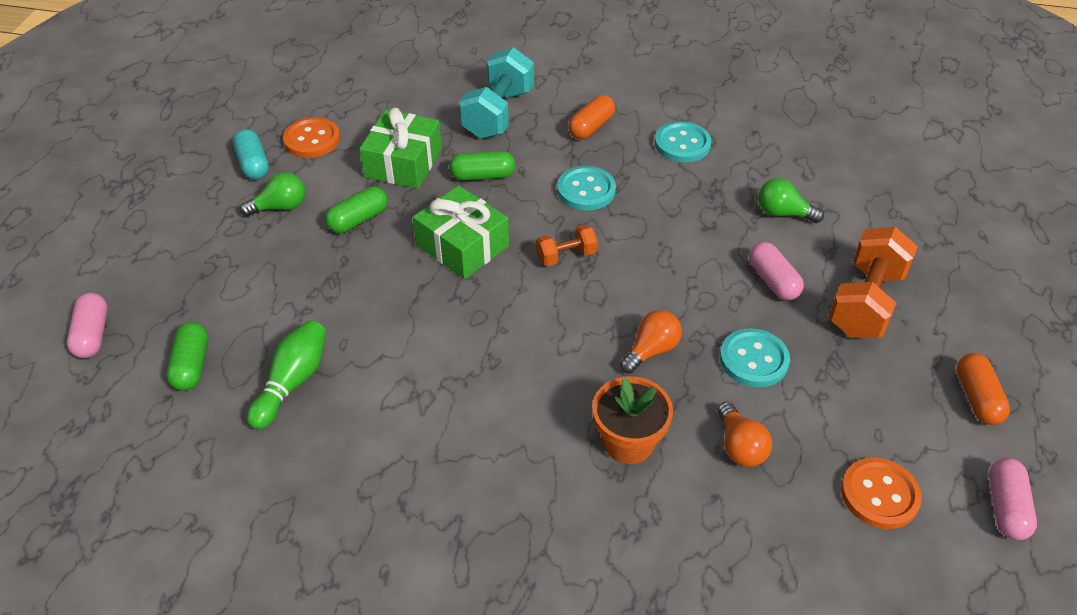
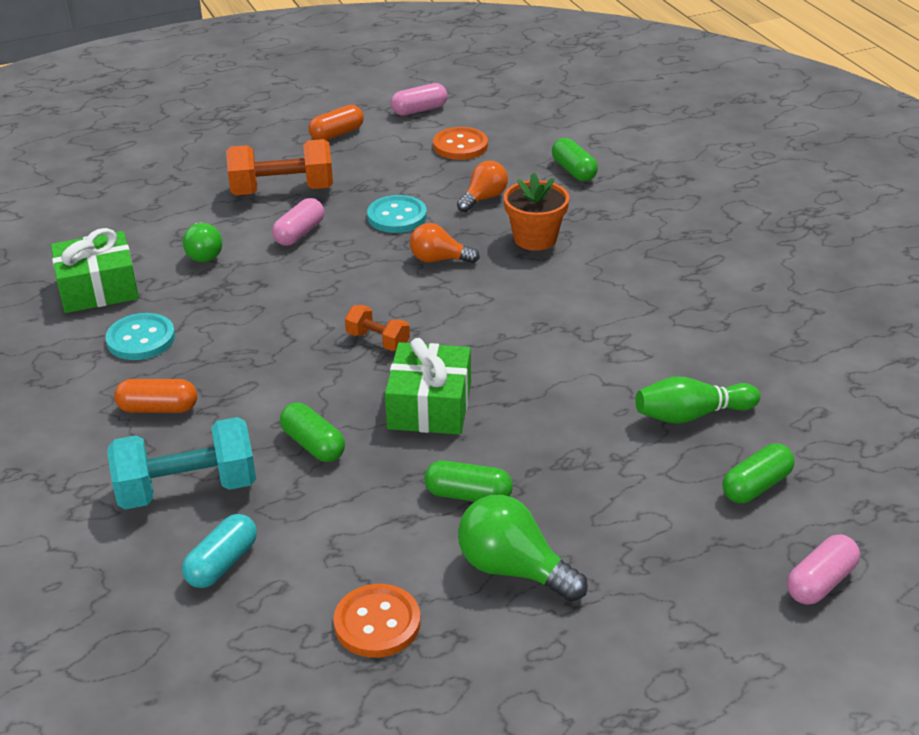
camera: 125 degrees left, 10 degrees down
turquoise capsule [233,129,269,179] -> turquoise capsule moved to [182,514,257,588]
green light bulb [240,172,305,217] -> green light bulb [458,495,588,602], size x1.51
green gift [359,108,442,189] -> green gift moved to [51,228,139,313]
turquoise button [557,166,616,211] -> none
none -> green capsule [552,138,598,181]

